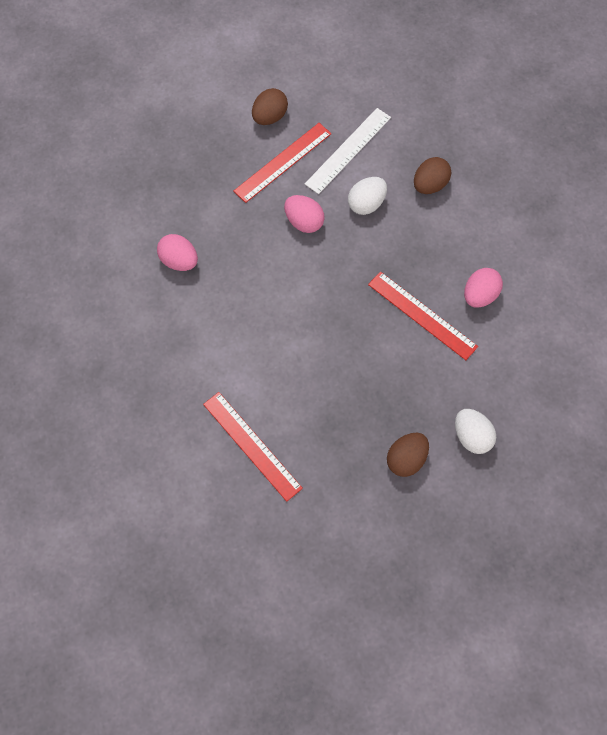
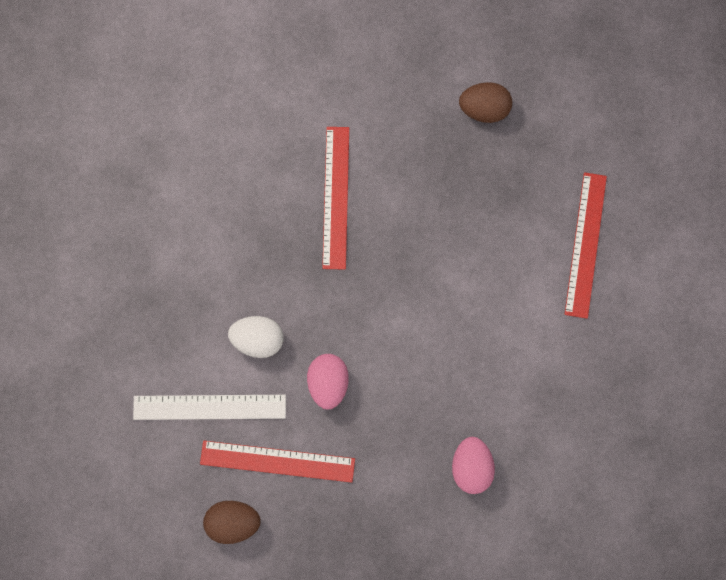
camera: 130 degrees left, 10 degrees up
brown egg [414,157,451,194] -> none
white egg [455,409,496,454] -> none
pink egg [464,268,503,308] -> none

